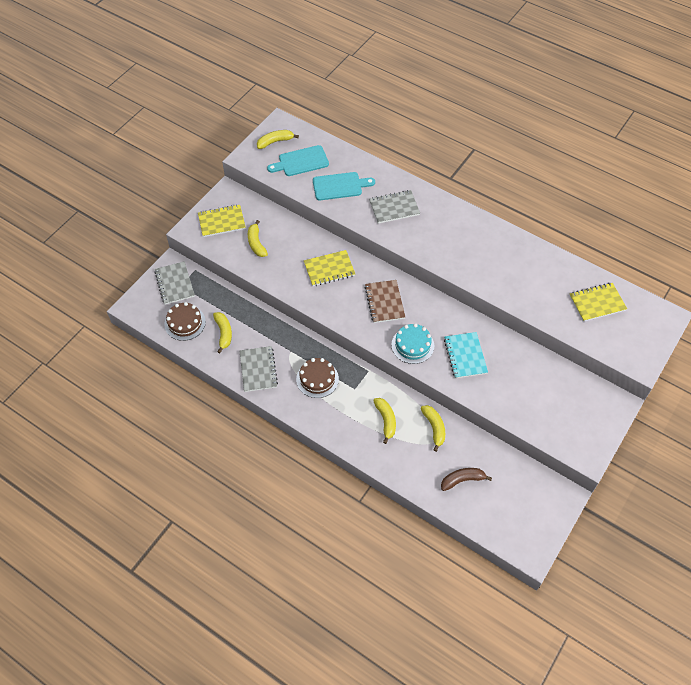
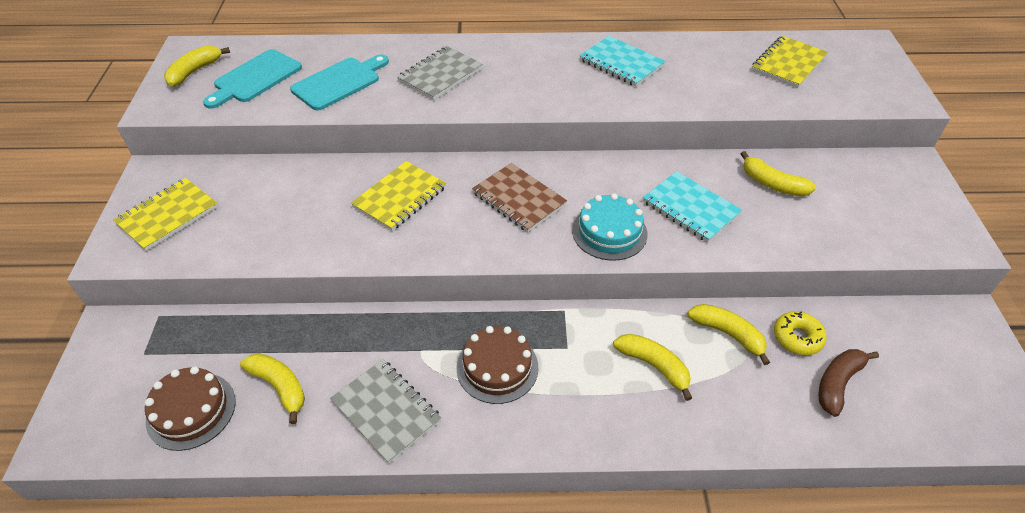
camera: 35 degrees left, 10 degrees down
grey notebook [154,261,195,305] -> none
yellow banana [248,220,268,257] -> yellow banana moved to [741,151,816,197]
none -> turquoise notebook [579,36,666,87]
none -> yellow donut [774,311,827,355]

